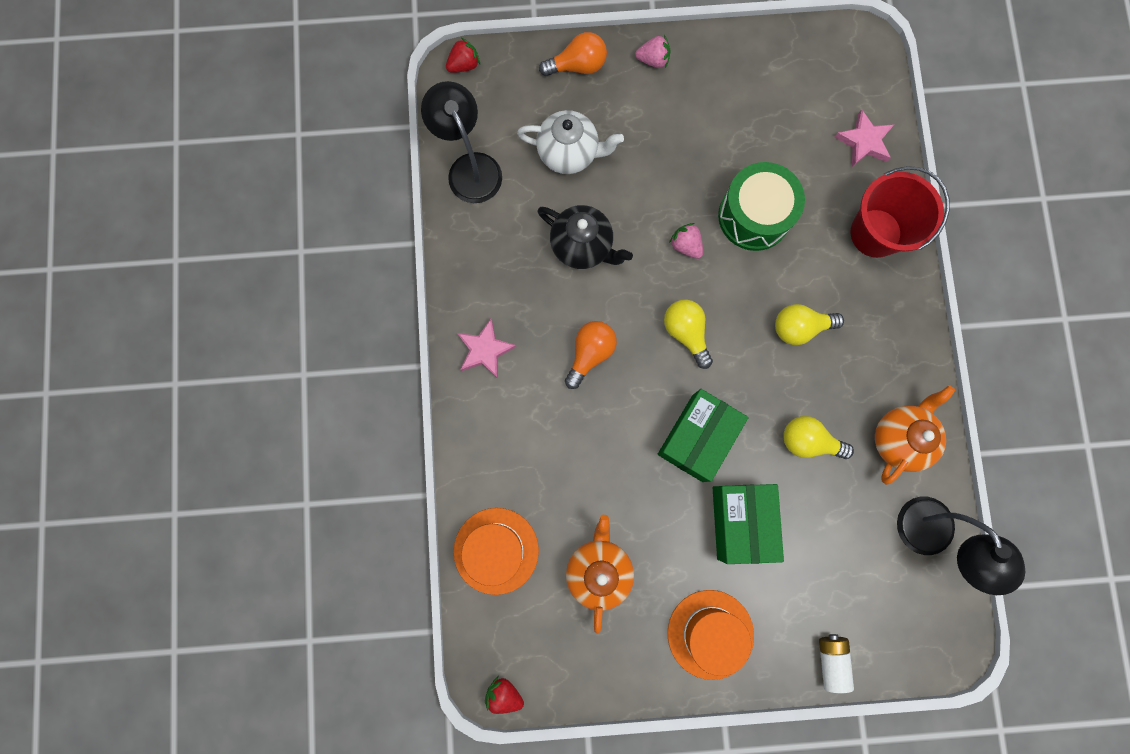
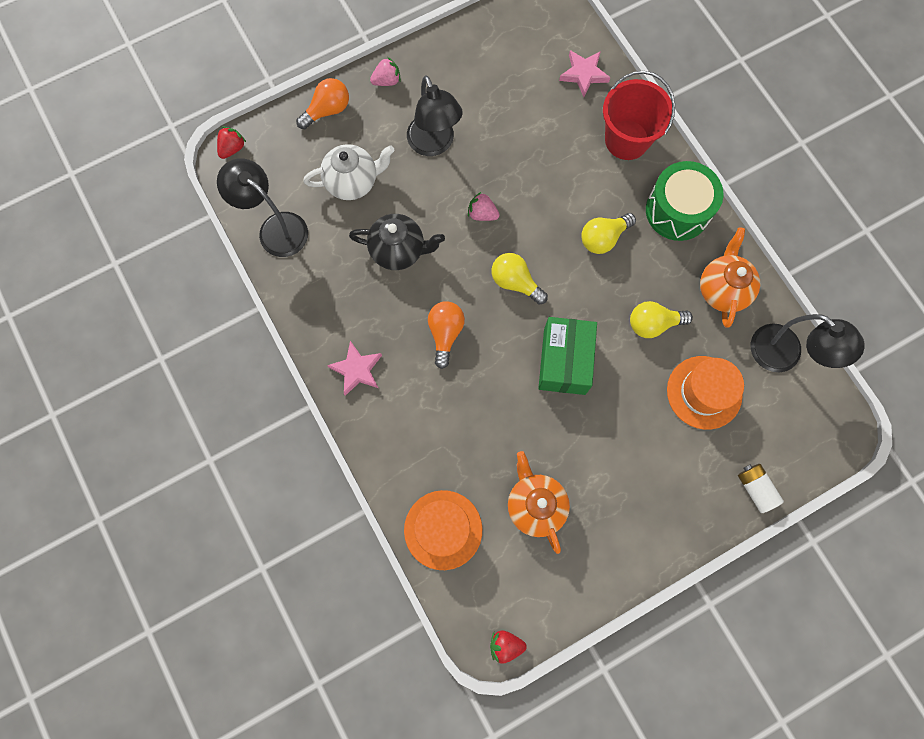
camera: 25 degrees left, 5 degrees down
orange hat [668,590,754,680] -> orange hat moved to [667,356,744,430]
green box [713,484,784,564] -> none
green drum [718,162,805,251] -> green drum moved to [646,161,723,241]
none -> black lamp [407,75,463,156]

